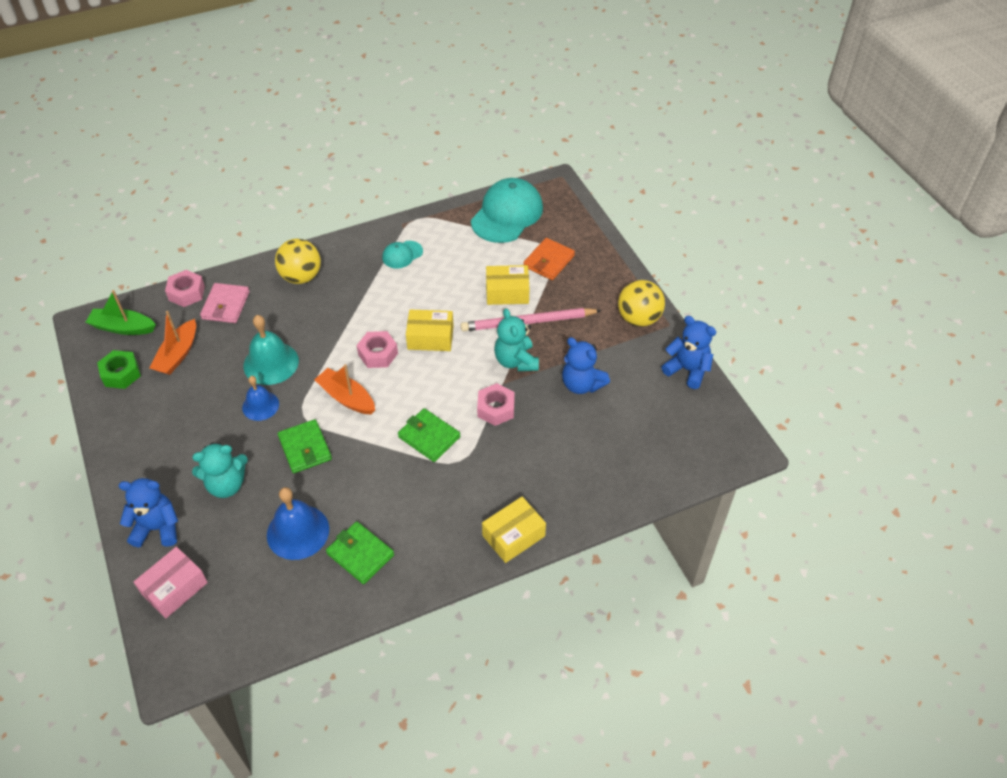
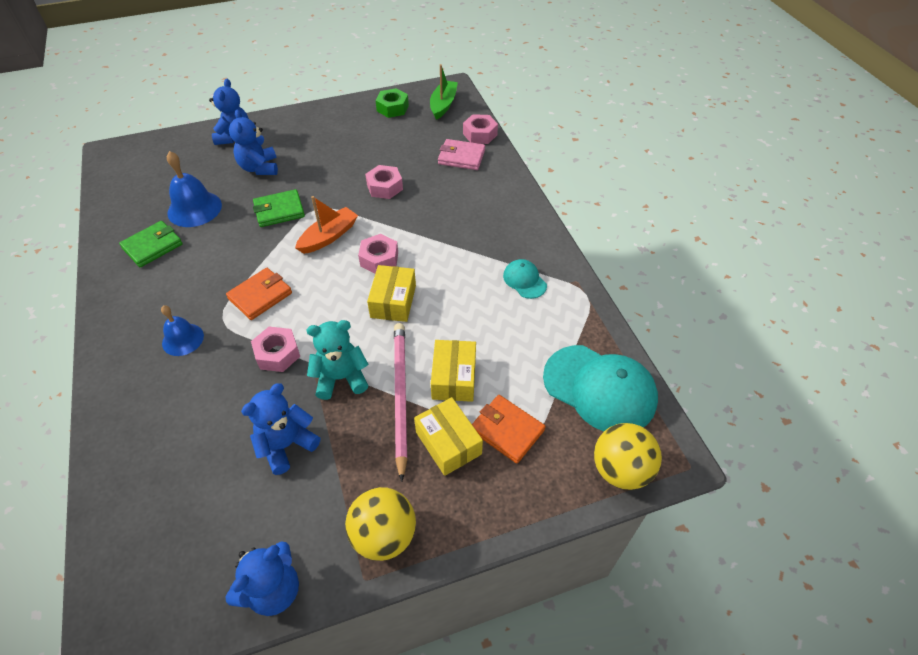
camera: 95 degrees right, 0 degrees up
pink box [134,547,208,618] -> none
orange boat [149,311,196,375] -> none
turquoise teddy bear [192,442,248,498] -> blue teddy bear [229,109,278,175]
blue bell [242,376,279,421] -> blue bell moved to [161,305,204,356]
turquoise bell [243,315,299,385] -> pink nut [365,165,403,199]
yellow ball [275,239,321,284] -> yellow ball moved to [594,423,662,490]
green wallet [398,408,460,462] -> orange wallet [226,268,292,320]
yellow box [482,497,546,563] -> yellow box moved to [414,397,483,476]

